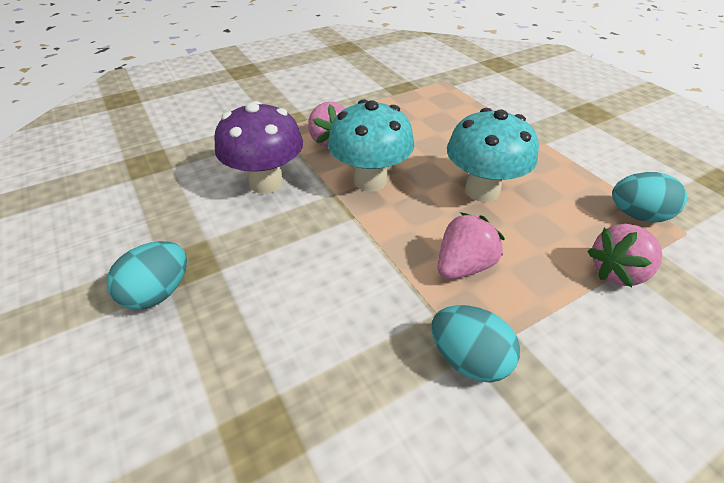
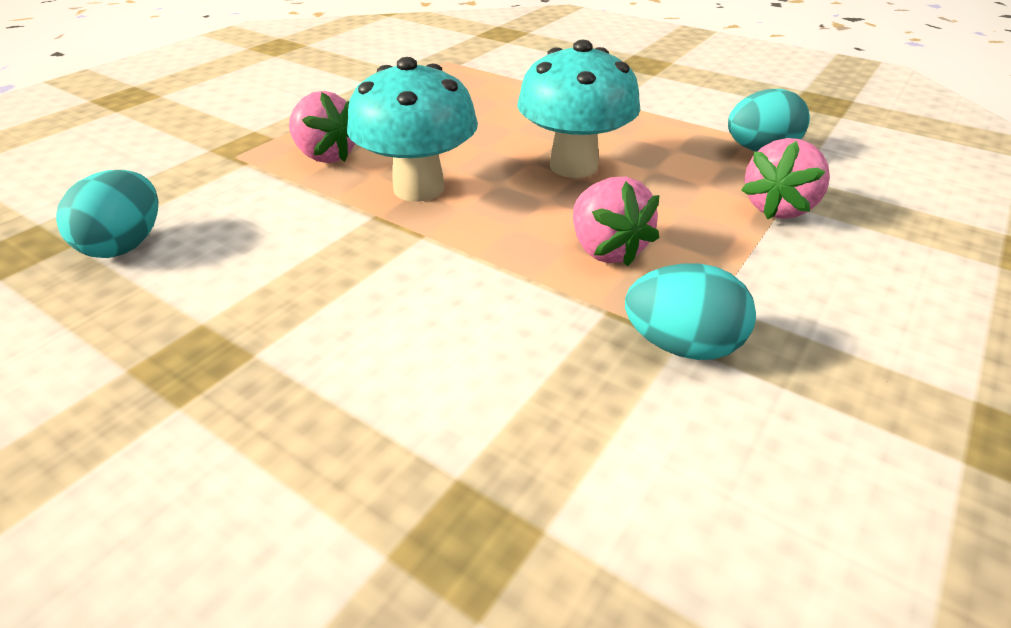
camera: 25 degrees left, 5 degrees down
turquoise egg [106,241,187,310] -> turquoise egg moved to [56,170,158,258]
purple mushroom [214,101,303,194] -> none
pink strawberry [438,212,505,279] -> pink strawberry turned 135 degrees clockwise [573,176,660,267]

